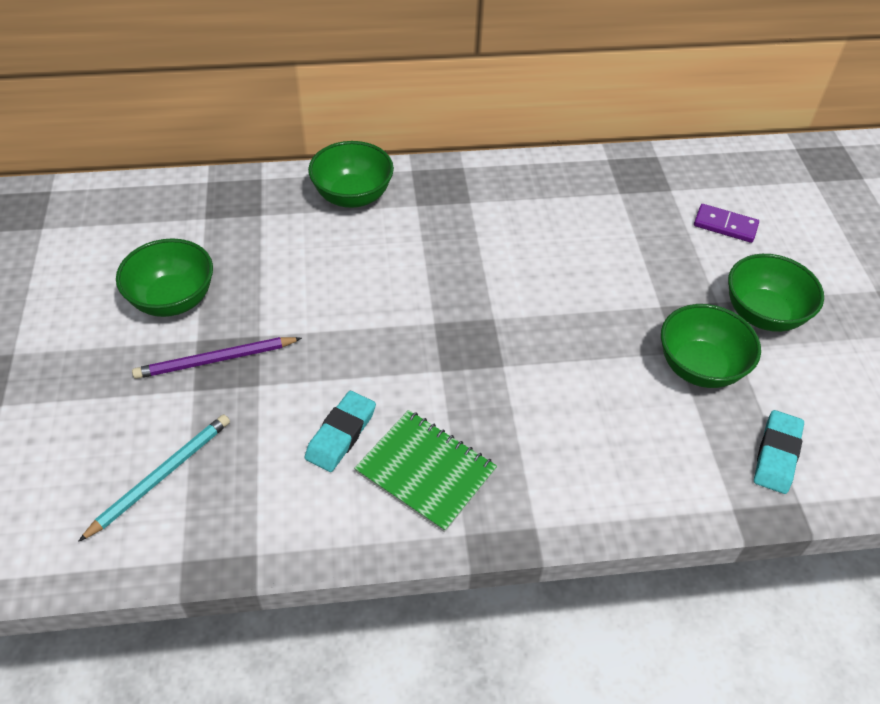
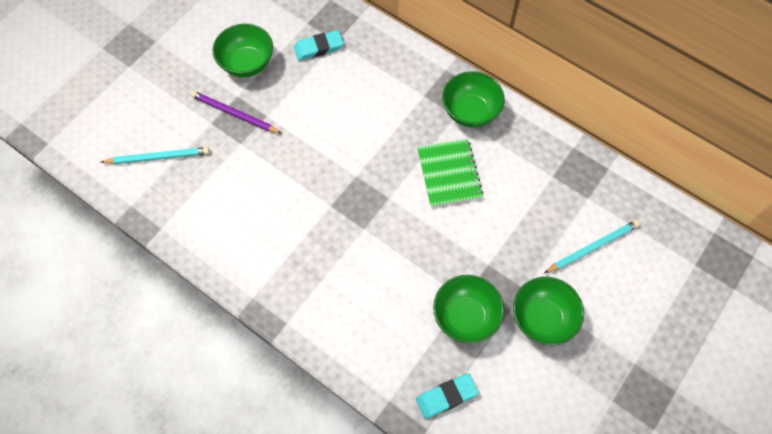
camera: 45 degrees right, 15 degrees up
turquoise eraser [304,391,376,472] -> turquoise eraser moved to [294,30,344,61]
green bowl [308,141,394,208] -> green bowl moved to [442,71,505,127]
green notebook [354,410,497,532] -> green notebook moved to [417,139,484,207]
purple domino [694,204,759,243] -> turquoise pencil [544,220,640,273]

